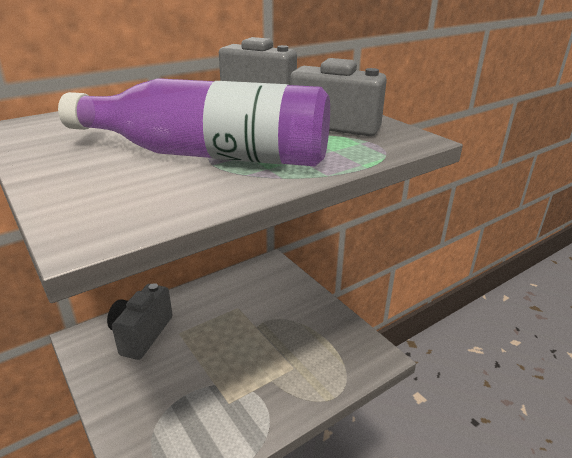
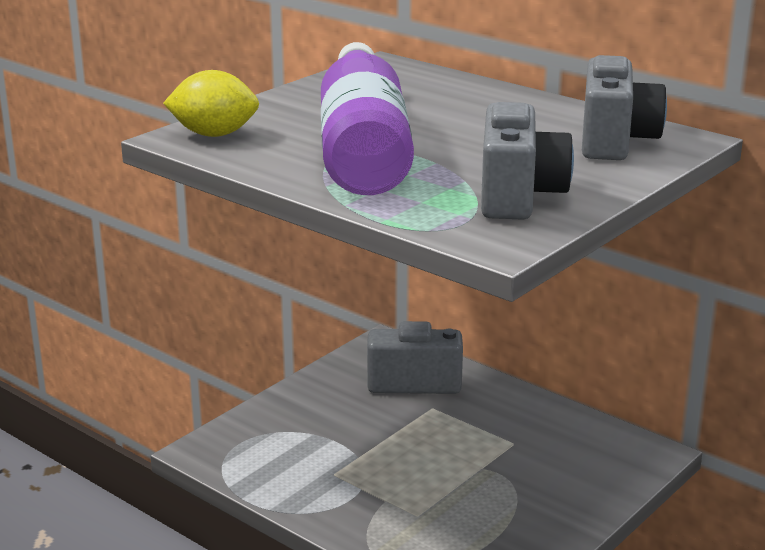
camera: 75 degrees right, 5 degrees down
none -> yellow lemon [163,70,259,137]

